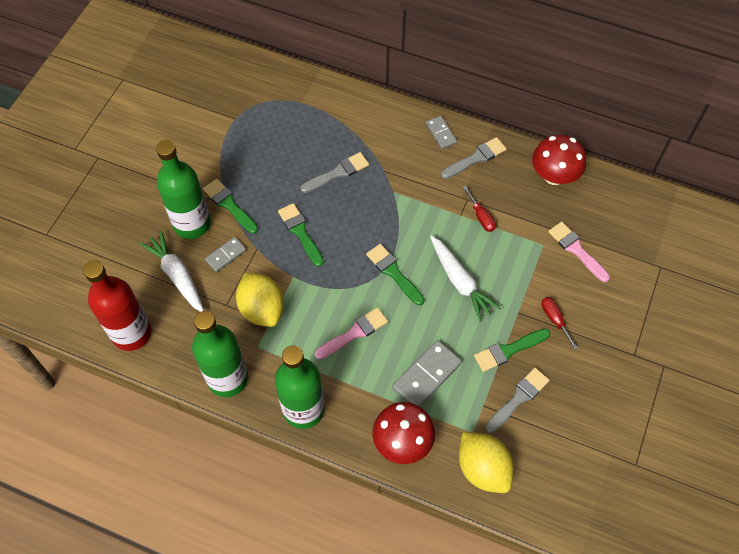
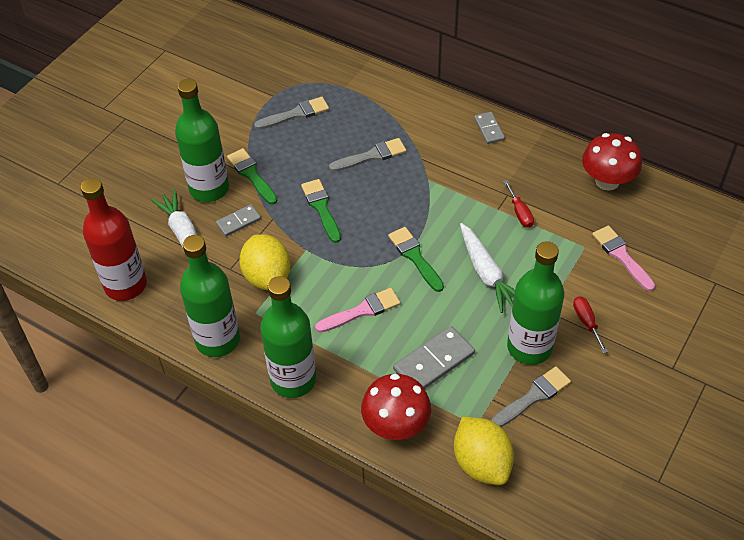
camera: 10 degrees right, 10 degrees down
grey brush [441,137,507,179] -> grey brush moved to [254,97,329,130]
green brush [474,329,550,372] -> green bottle [507,241,564,365]

